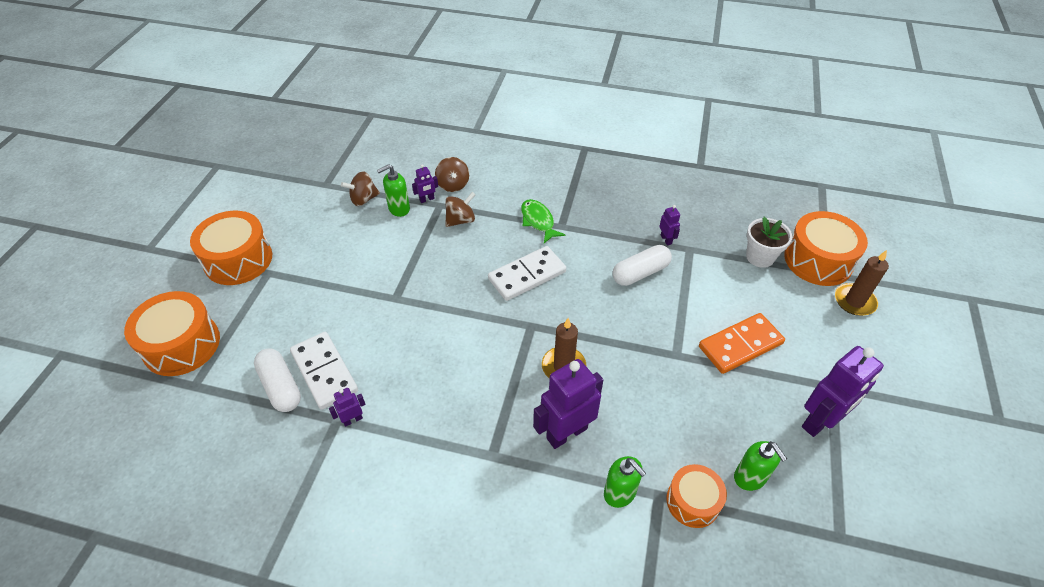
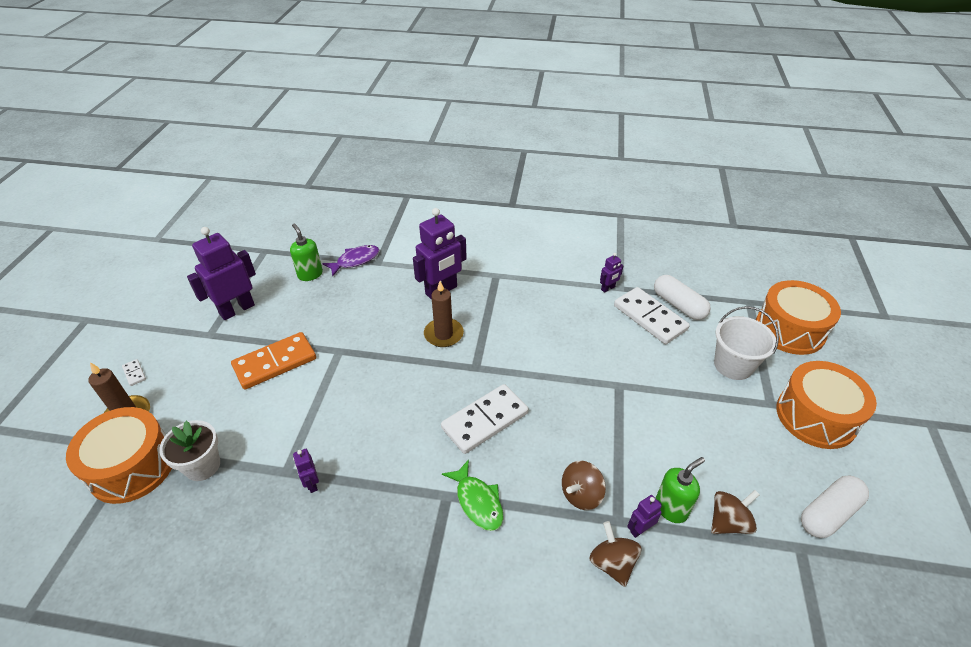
camera: 175 degrees right, 5 degrees down
green soap dispenser [604,456,646,508] -> none
white capsule [612,245,672,286] -> white capsule moved to [801,475,869,538]
orange drum [666,464,727,528] -> purple fish [322,245,379,277]
none -> white domino [122,359,146,386]
none -> white bucket [714,306,779,380]

